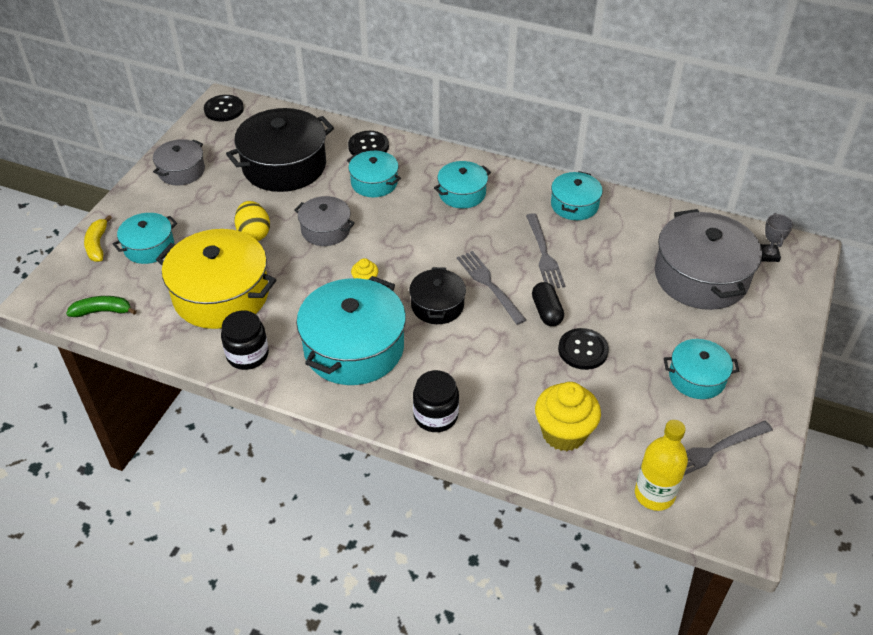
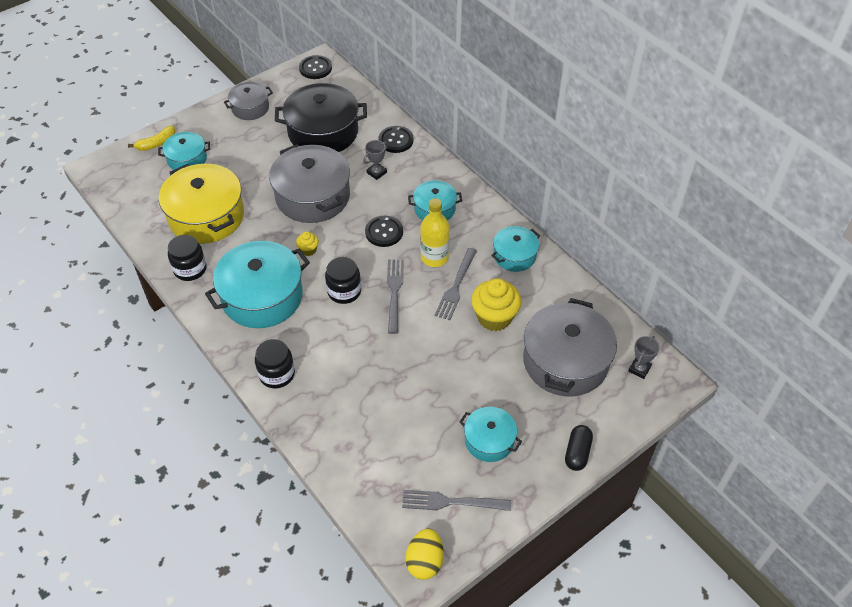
camera: 30 degrees right, 5 degrees up
green banana [66,296,137,317] -> none
yellow banana [84,215,112,262] -> yellow banana turned 150 degrees counterclockwise [128,125,176,151]
yellow egg [235,201,270,241] -> yellow egg moved to [406,529,444,580]
grey pot [294,196,355,246] -> grey pot [269,144,350,223], size x1.82
turquoise pot [347,151,401,197] -> grey trophy [363,140,388,180]
black pot [409,267,466,324] -> black jar [325,257,361,304]
black capsule [532,282,564,326] -> black capsule moved to [565,425,593,471]
yellow cupcake [535,382,601,451] -> yellow cupcake moved to [471,278,521,331]
black button [558,328,609,370] -> black button moved to [365,216,403,247]
yellow bottle [635,420,688,511] -> yellow bottle moved to [420,198,450,267]

